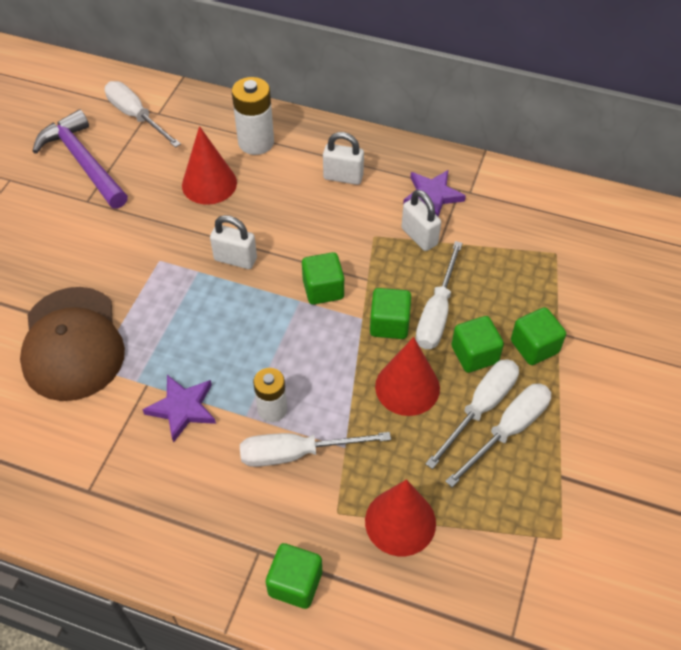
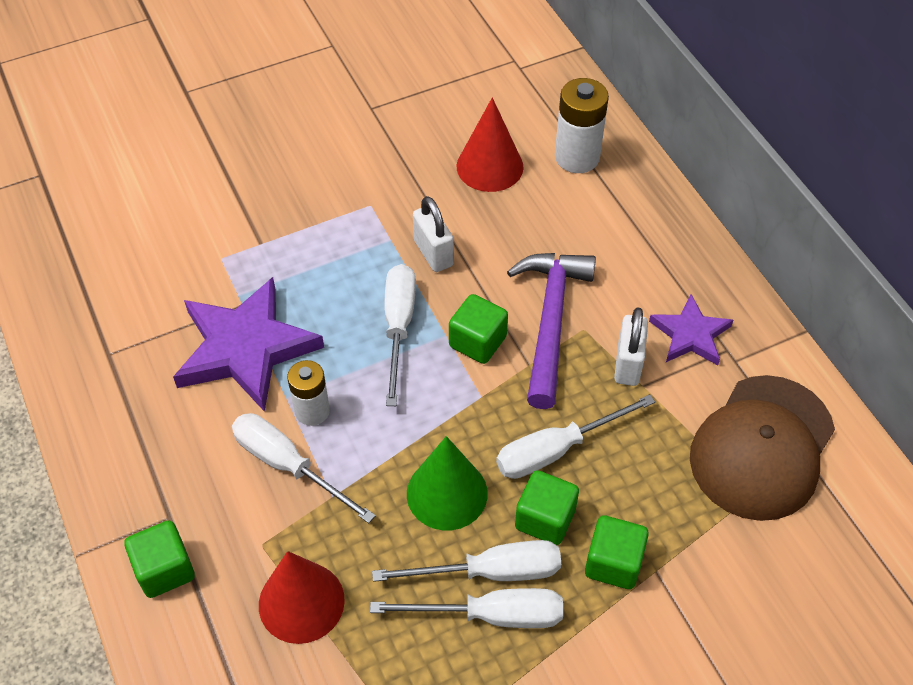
camera: 45 degrees right, 0 degrees up
brown cap [20,287,125,401] -> brown cap moved to [690,375,835,521]
purple hammer [32,110,128,209] -> purple hammer moved to [507,253,596,409]
white screwdriver [105,81,181,148] -> white screwdriver moved to [384,264,416,406]
purple star [142,375,216,443] -> purple star [173,277,324,412], size x1.79
white padlock [323,132,364,185] -> none
green cube [370,288,411,339] -> none
red cone [375,337,440,416] -> green cone [407,436,488,530]

